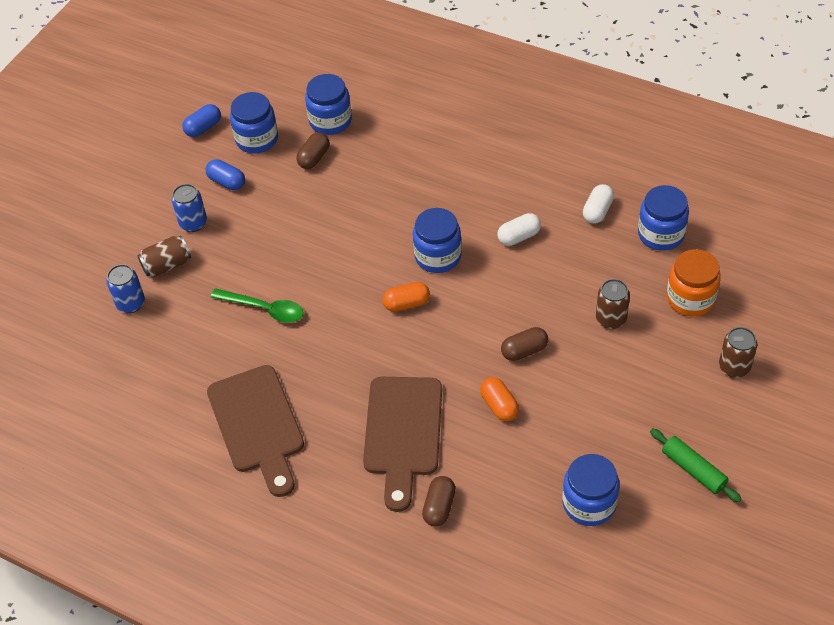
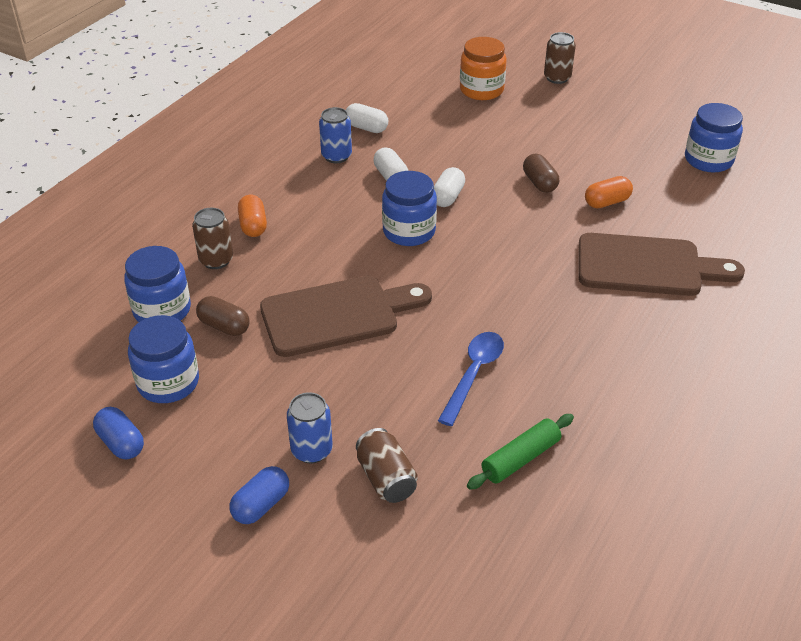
camera: 90 degrees left, 10 degrees down
blue can [107,264,145,313] -> blue can moved to [319,107,352,163]
blue capsule [206,159,245,190] -> blue capsule moved to [230,466,289,524]
brown cutting board [207,365,304,497] -> brown cutting board moved to [260,276,432,357]
green spoon [211,288,304,323] -> blue spoon [438,332,504,426]
orange capsule [382,282,430,312] -> orange capsule moved to [238,195,267,237]
brown capsule [422,476,456,527] -> none
brown can [596,279,630,329] -> brown can moved to [192,208,233,269]
blue jar [638,185,689,251] -> none
green rolling pin [650,428,742,502] -> green rolling pin moved to [467,414,574,490]
none -> white capsule [434,167,465,207]

